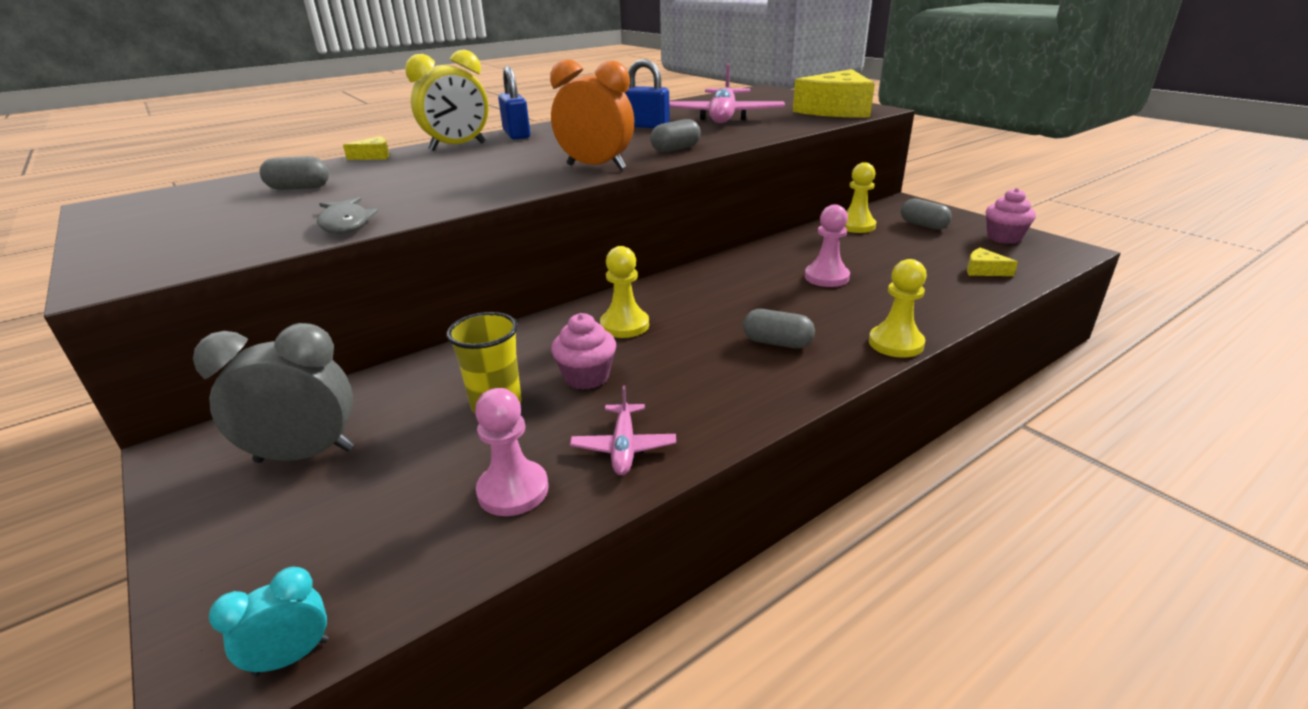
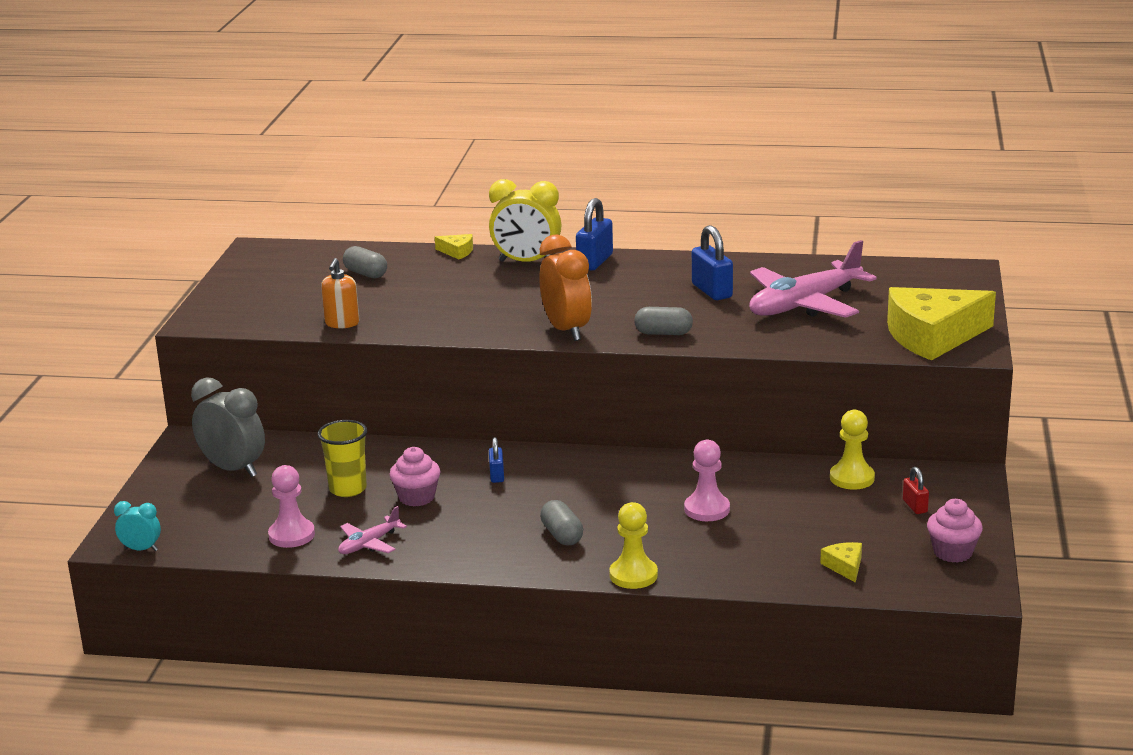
camera: 45 degrees right, 5 degrees down
grey fish [317,197,378,234] -> orange soap dispenser [321,258,359,328]
yellow pawn [600,246,649,338] -> blue padlock [489,437,504,483]
grey capsule [901,199,952,230] -> red padlock [903,467,929,514]

